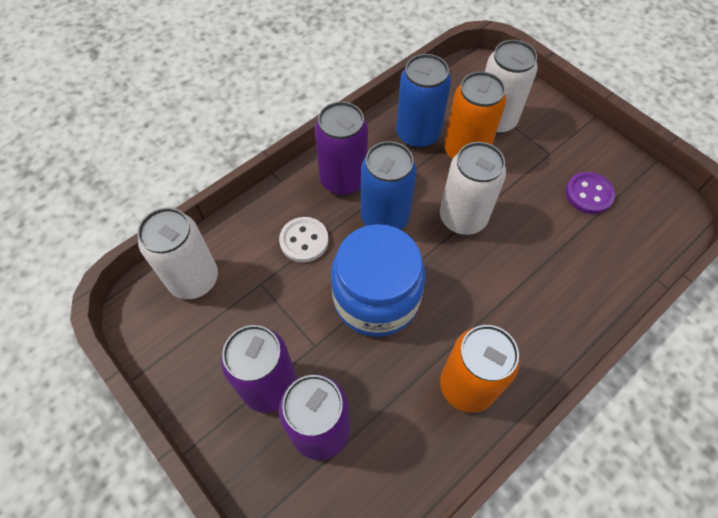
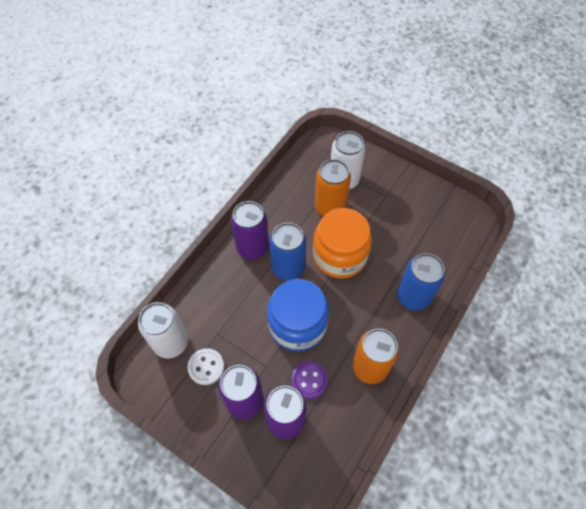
camera: 15 degrees left, 0 degrees up
white button [279,217,329,262] -> white button moved to [187,348,224,385]
blue can [396,54,451,148] -> blue can moved to [397,253,445,311]
white can [440,142,506,235] -> orange jar [313,208,372,279]
purple button [566,172,615,214] -> purple button moved to [291,361,328,399]

